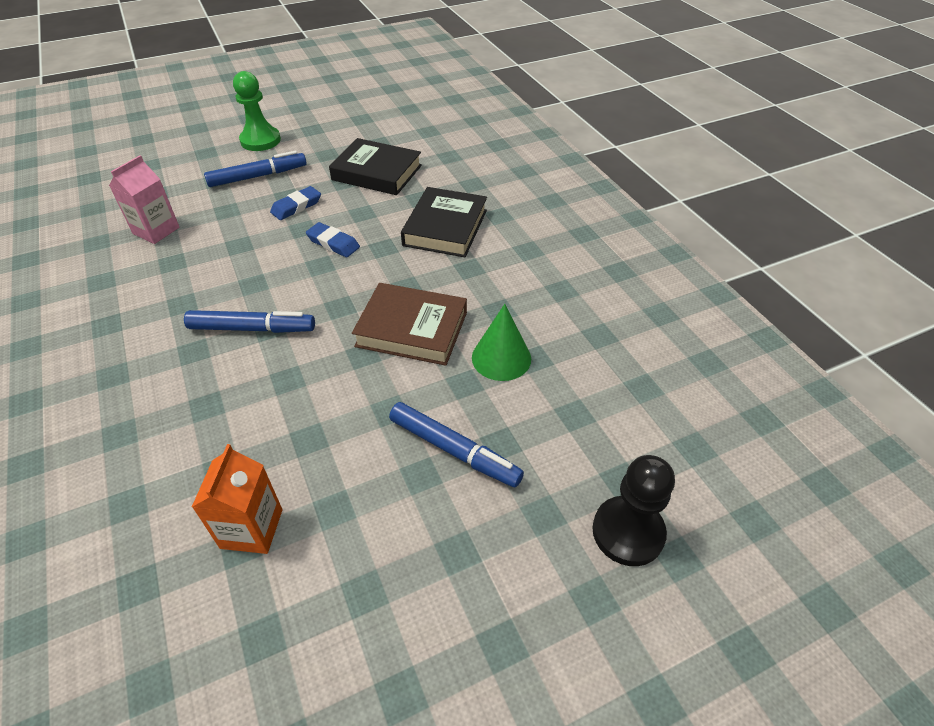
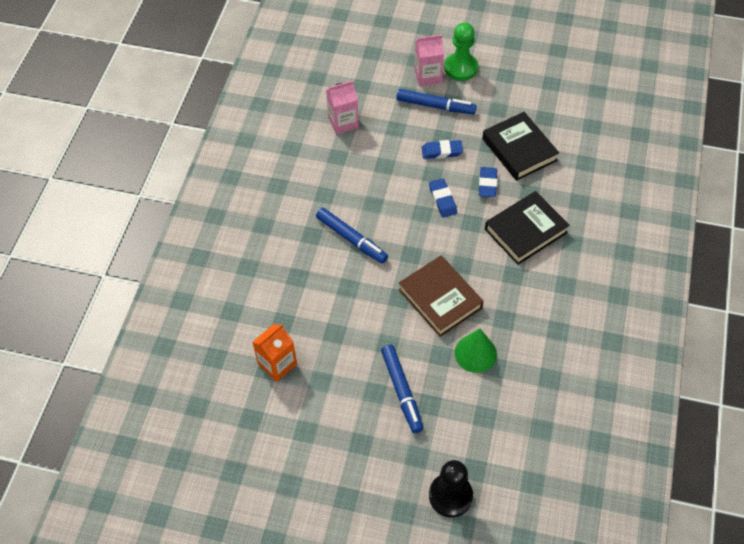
camera: 40 degrees right, 10 degrees up
none -> pink carton [415,35,444,86]
none -> blue eraser [479,167,497,197]

